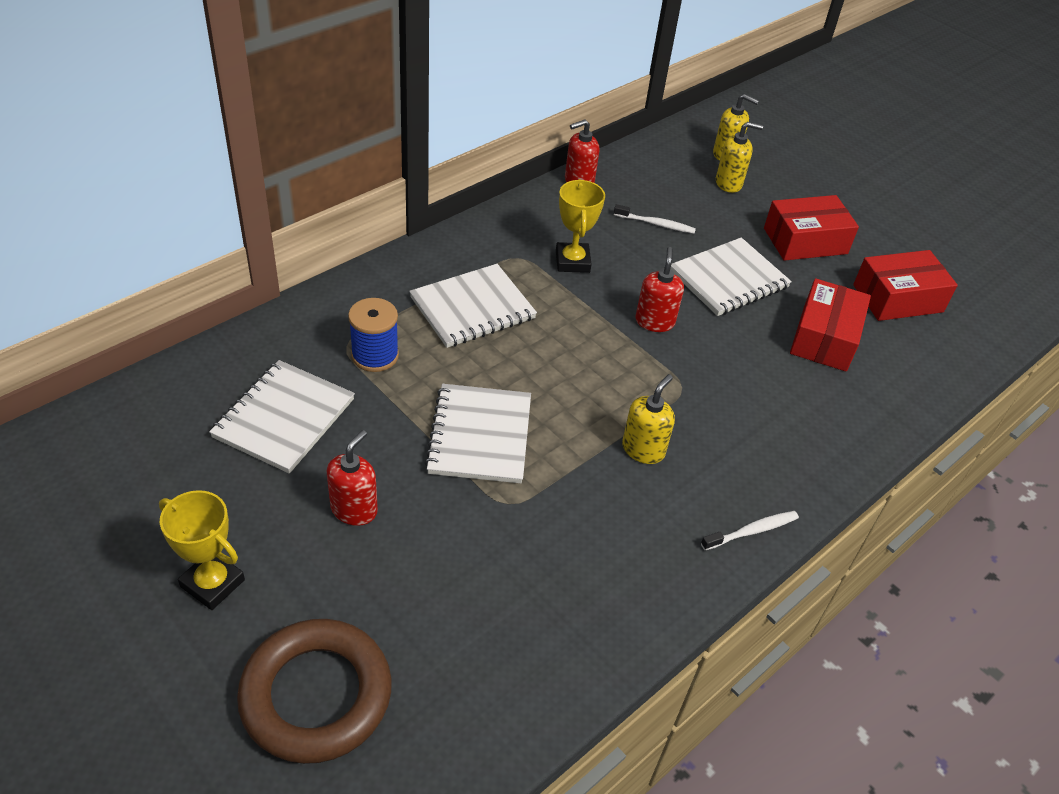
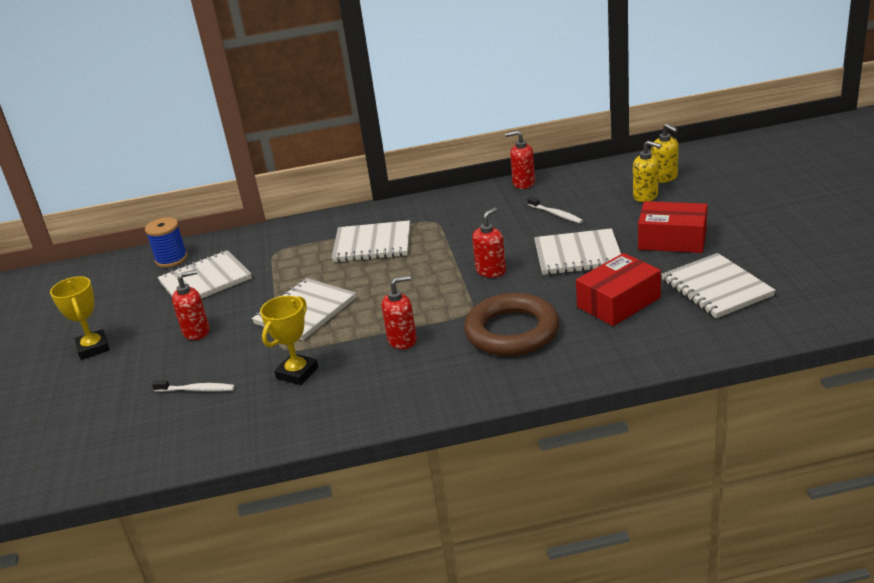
camera: 40 degrees right, 15 degrees down
brown ring [237,619,392,764] -> brown ring moved to [464,293,559,356]
blue spool [348,298,399,372] -> blue spool moved to [145,217,188,268]
yellow trophy [556,179,605,273] -> yellow trophy moved to [260,296,318,385]
yellow soap dispenser [622,374,675,464] -> red soap dispenser [382,275,417,349]
white toothbrush [701,511,799,550] -> white toothbrush moved to [152,380,235,392]
red box [853,250,958,321] -> white notebook [661,253,776,318]

